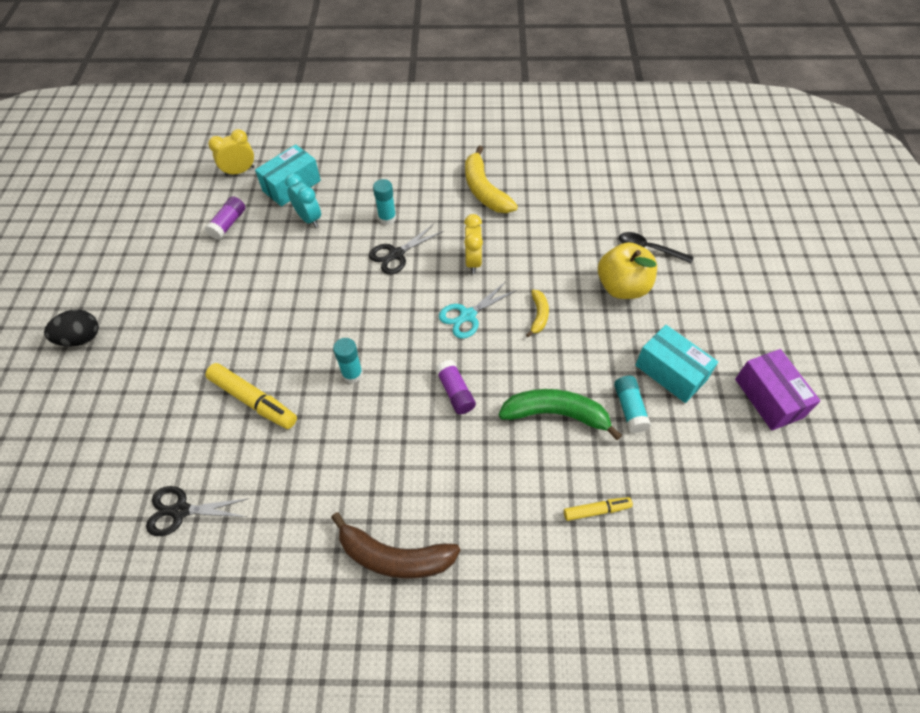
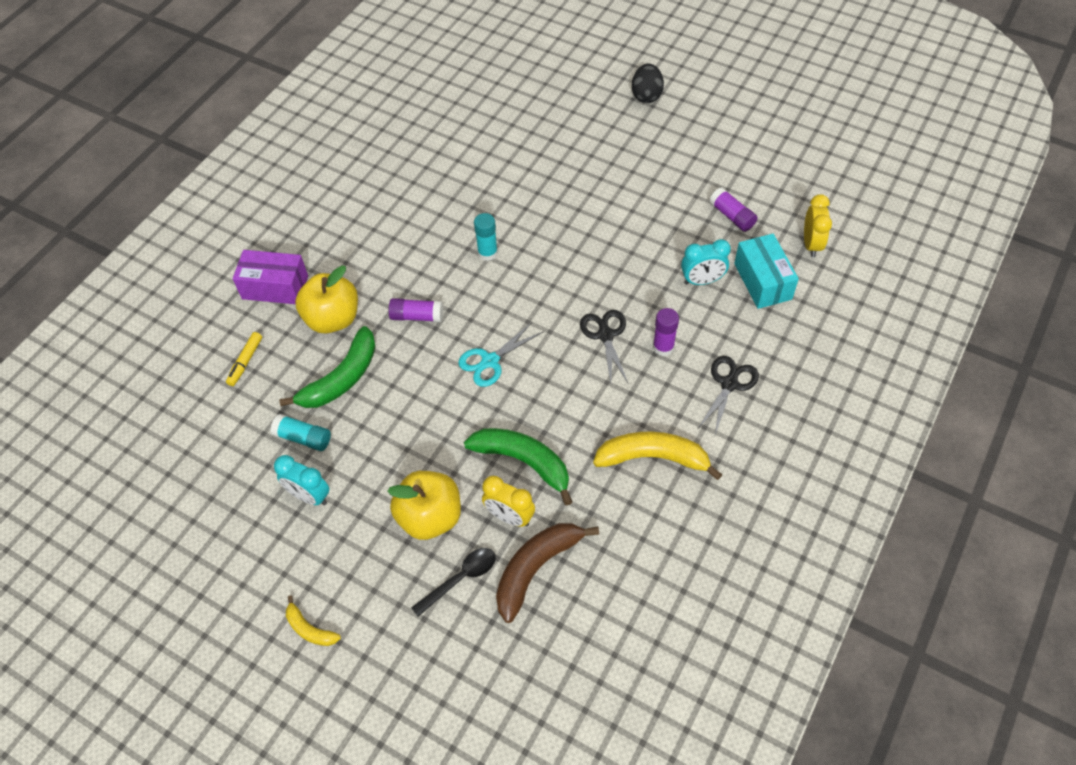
camera: 120 degrees right, 0 degrees up
black scissors [146,486,250,536] -> black scissors moved to [698,356,759,435]
yellow marker [205,363,297,429] -> none
brown banana [331,512,460,579] -> brown banana moved to [496,523,599,623]
turquoise glue stick [373,179,396,225] -> purple glue stick [653,308,679,356]
turquoise scissors [439,282,517,339] -> turquoise scissors turned 120 degrees counterclockwise [458,322,543,387]
yellow clock [464,214,483,274] -> yellow clock moved to [482,476,535,527]
yellow banana [526,290,549,337] -> yellow banana moved to [286,595,341,646]
turquoise box [635,325,718,403] -> turquoise clock [274,455,330,505]
purple box [735,349,820,431] -> purple box moved to [233,250,308,304]
none -> yellow apple [295,265,358,333]
none -> green banana [464,428,572,506]

